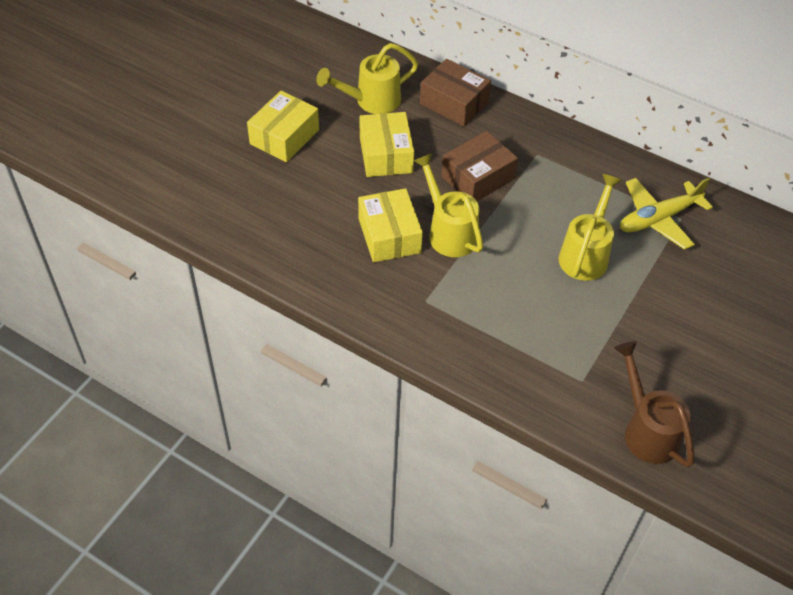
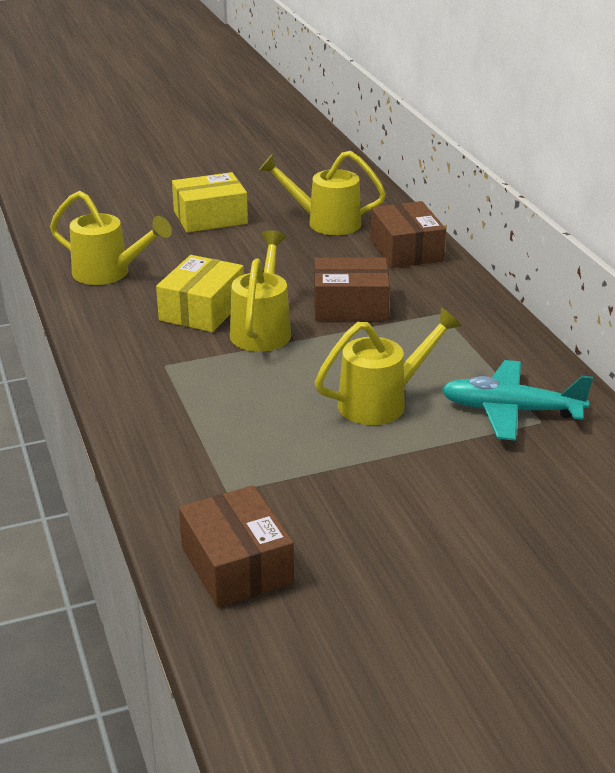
camera: 40 degrees right, 20 degrees down
yellow box [360,112,414,177] -> none
brown watering can [614,341,694,467] -> brown box [179,485,294,607]
yellow plane [620,178,713,250] -> turquoise plane [441,360,593,441]
none -> yellow watering can [50,191,172,285]

